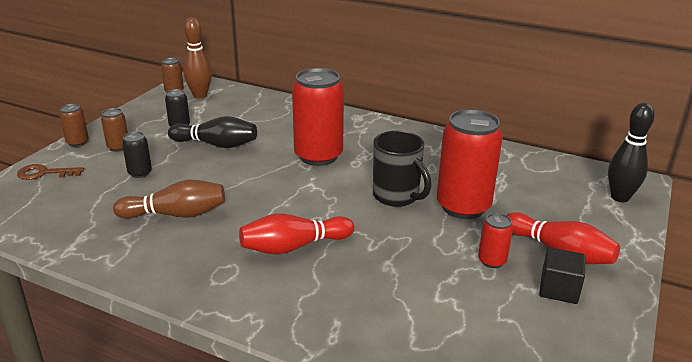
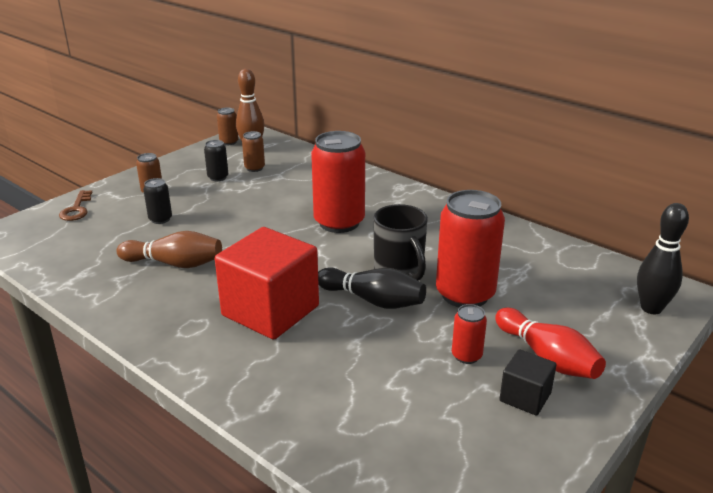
camera: 15 degrees right, 0 degrees up
brown key [17,164,84,180] -> brown key turned 105 degrees counterclockwise [59,190,93,221]
brown can [59,104,89,147] -> brown can moved to [242,131,265,172]
black bowling pin [168,116,257,148] -> black bowling pin moved to [318,268,426,309]
red bowling pin [239,213,354,254] -> red cube [215,227,319,340]

